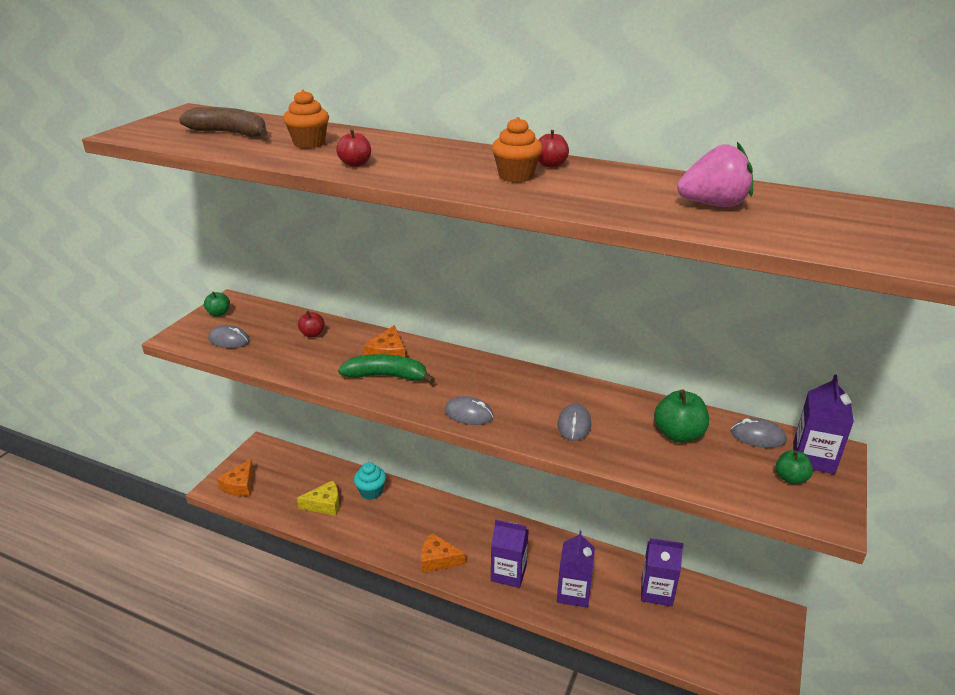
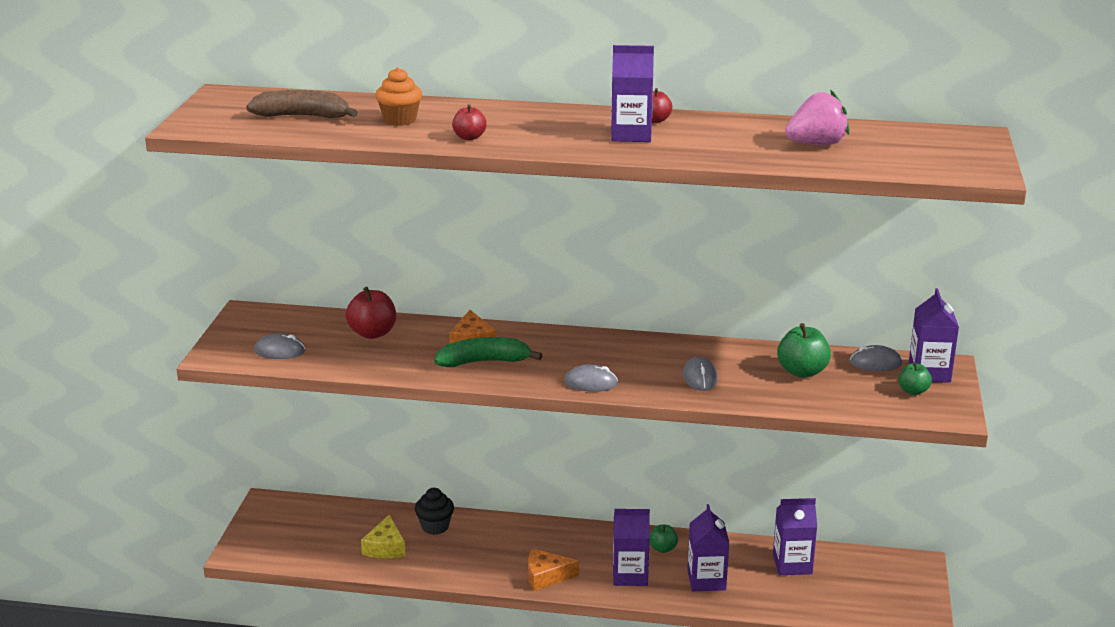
camera: 15 degrees left, 5 degrees down
green apple [204,292,230,317] -> green apple moved to [650,525,678,553]
orange cheese [217,459,254,496] -> none
yellow cheese [297,480,339,516] -> yellow cheese turned 120 degrees clockwise [361,514,406,558]
red apple [298,311,325,338] -> red apple [346,287,396,339], size x1.66
turquoise cupcake [354,462,386,500] -> black cupcake [415,488,454,535]
orange cupcake [492,117,542,182] -> purple carton [611,45,654,142]

